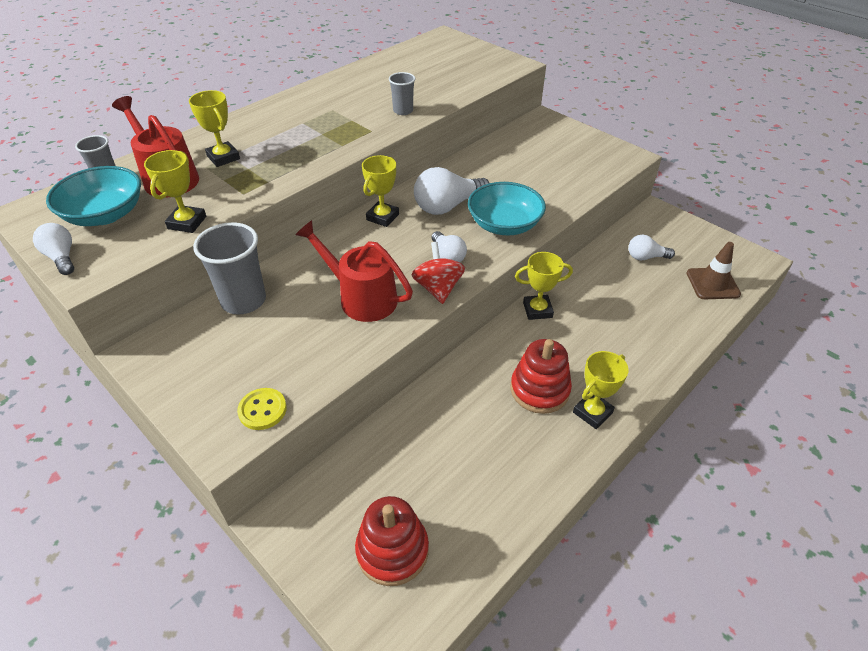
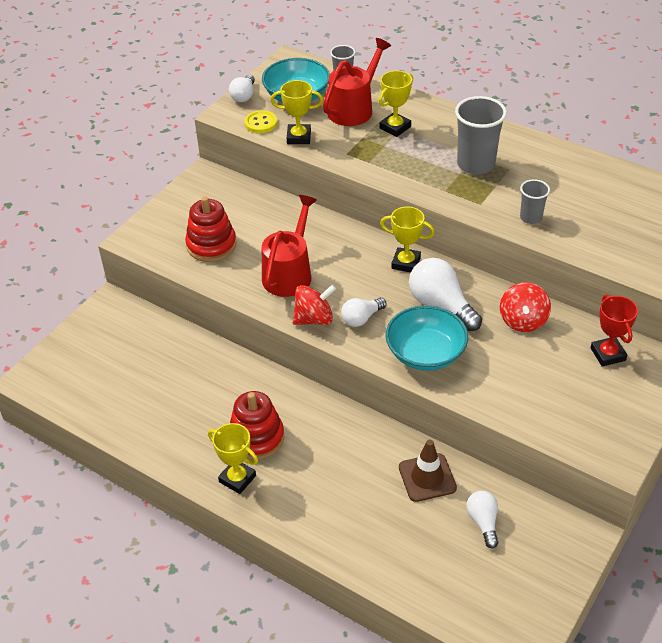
camera: 80 degrees right, 0 degrees up
white light bulb [33,223,74,275] -> white light bulb turned 150 degrees clockwise [229,75,255,102]
grey cup [193,222,266,315] -> grey cup moved to [455,96,507,174]
yellow button [237,388,287,430] -> yellow button moved to [245,110,277,133]
red stacking toy [355,496,429,586] -> red stacking toy moved to [185,196,237,262]
yellow trophy [515,252,573,320] -> none
brown traffic cone [687,242,741,299] -> brown traffic cone moved to [399,440,457,502]
none -> red spinning top [500,282,551,332]
none -> red trophy [591,294,638,367]

